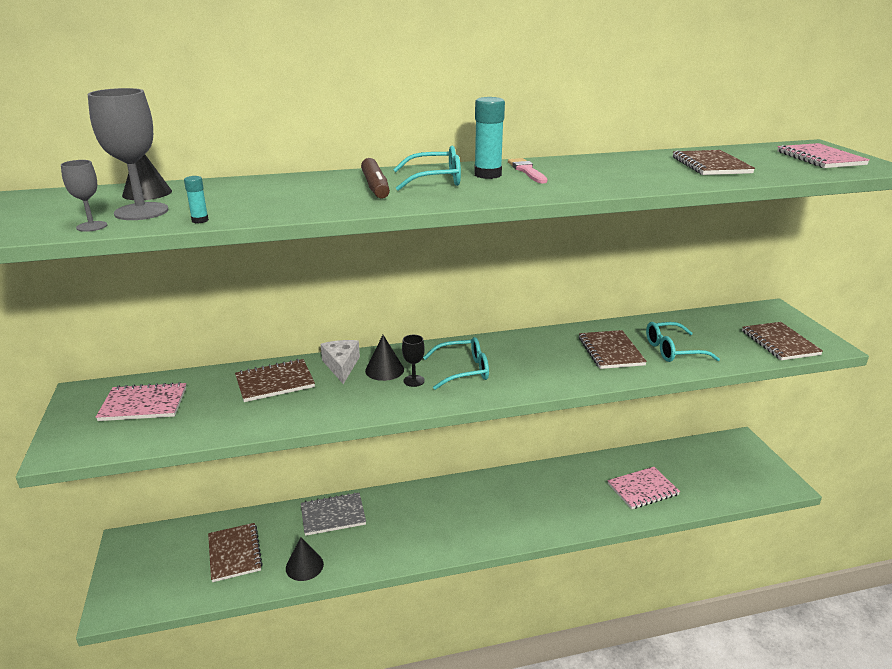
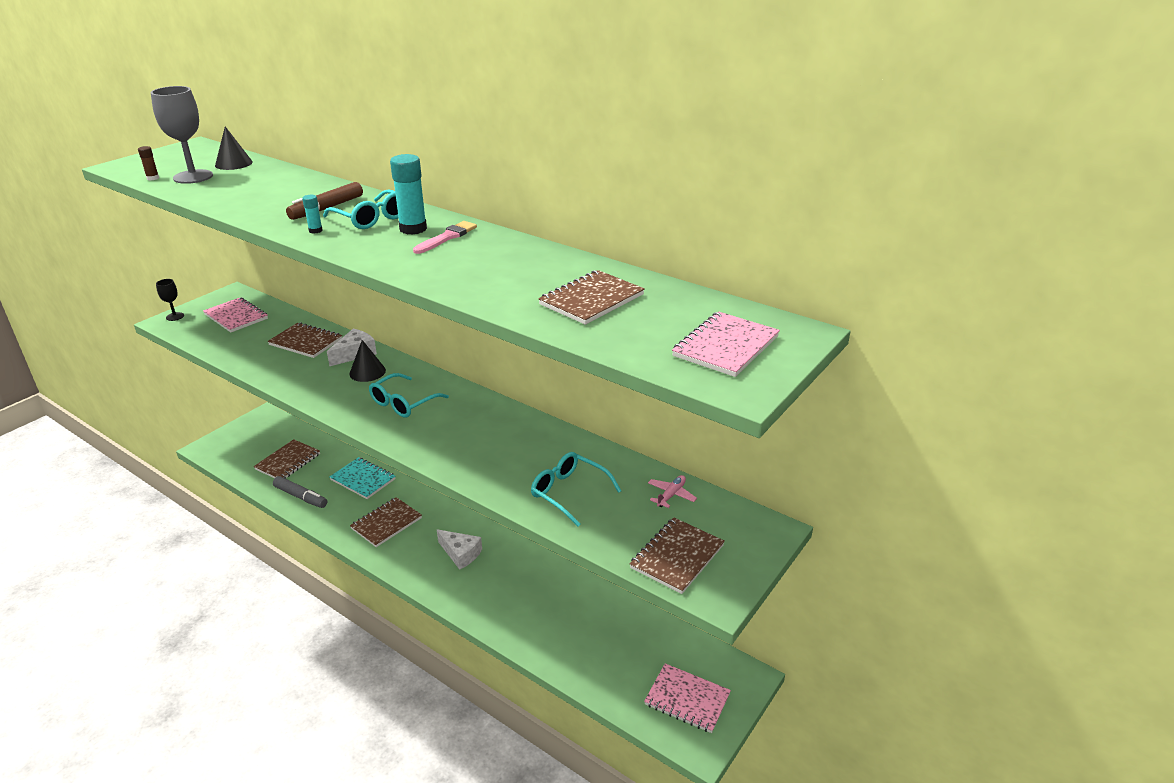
camera: 50 degrees right, 5 degrees up
grey goblet [61,160,107,232] -> brown glue stick [138,146,159,181]
turquoise glue stick [184,176,209,223] -> turquoise glue stick moved to [302,195,323,234]
black cone [286,537,324,581] -> grey marker [273,476,327,508]
grey notebook [301,492,366,536] -> turquoise notebook [329,457,396,499]
black goblet [402,335,425,387] -> black goblet moved to [156,279,184,321]
turquoise glasses [423,337,489,390] -> turquoise glasses turned 90 degrees clockwise [369,373,449,418]
brown notebook [579,330,647,369] -> brown notebook moved to [350,497,422,547]
pink notebook [607,467,680,509] -> pink notebook moved to [644,663,731,733]
none -> white cheese [437,529,482,570]
none -> pink plane [648,475,697,508]

